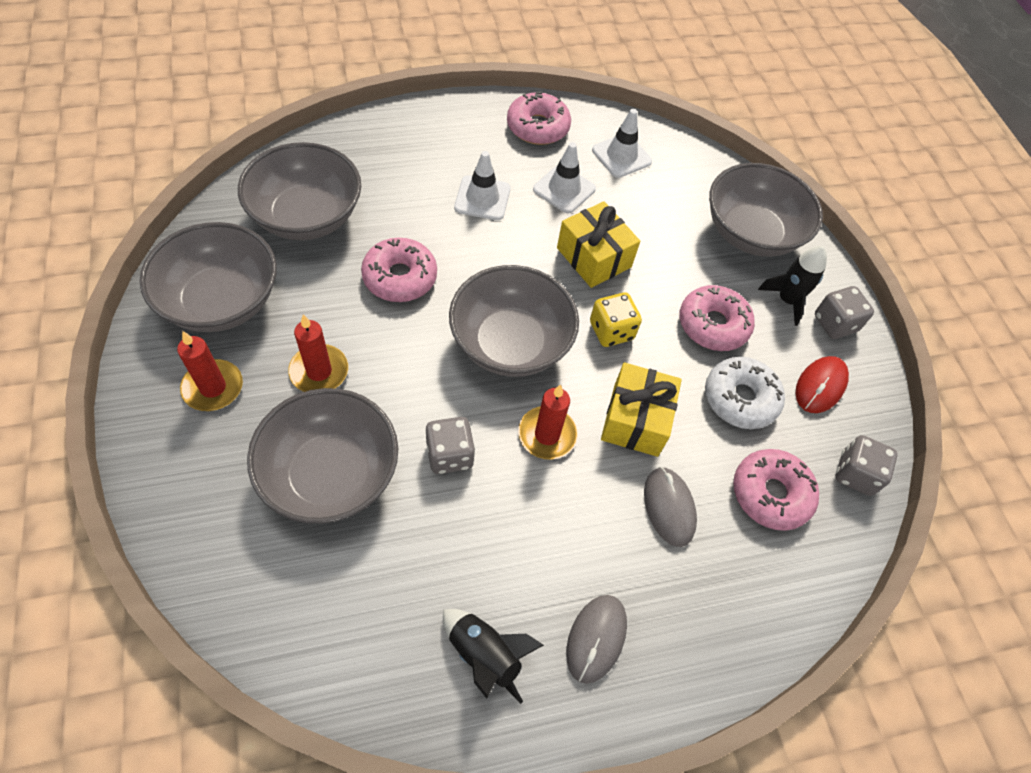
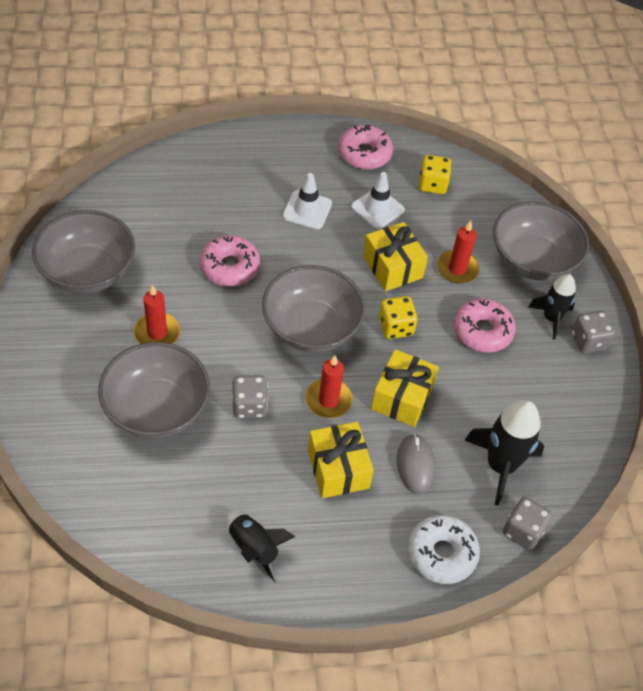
camera: 10 degrees right, 5 degrees down
red candle [177,331,243,411] -> red candle moved to [437,221,479,284]
grey bowl [238,142,361,240] -> none
grey mouse [566,595,627,684] -> none
white traffic cone [592,109,652,178] -> yellow dice [419,155,452,194]
white donut [705,357,785,429] -> white donut moved to [408,515,480,584]
pink donut [733,449,819,531] -> black rocket [465,400,544,506]
red mouse [796,356,849,413] -> none
grey dice [835,435,898,496] -> grey dice moved to [503,497,552,550]
none -> yellow gift [308,422,374,498]

